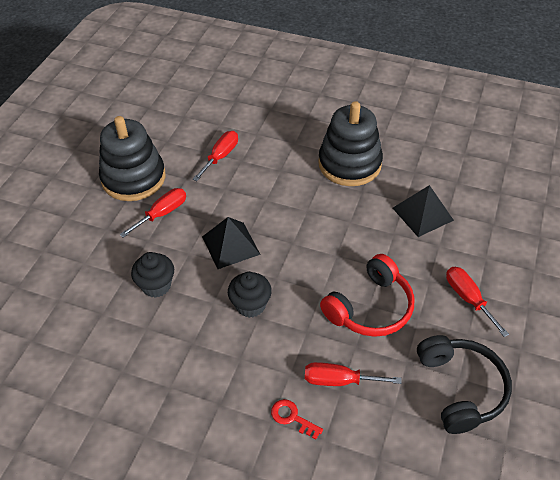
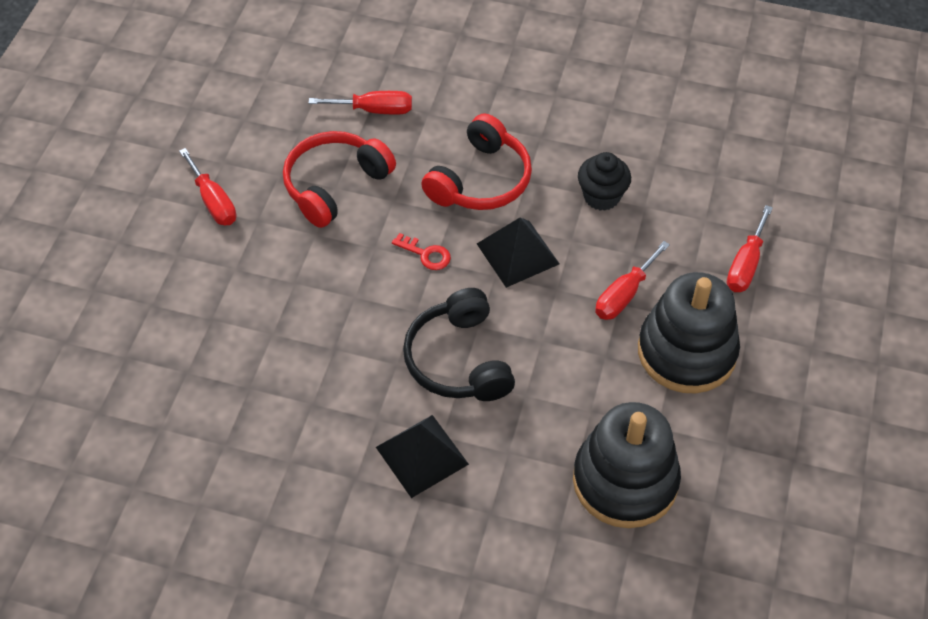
camera: 175 degrees right, 5 degrees up
red screwdriver [193,131,238,181] -> red screwdriver moved to [727,205,773,292]
black cupcake [228,272,272,318] -> red headphones [421,113,532,210]
red key [271,399,323,440] -> red key moved to [392,233,451,270]
black stacking toy [318,101,383,186] -> black stacking toy moved to [573,402,681,528]
black pyramid [393,185,454,237] -> black pyramid moved to [376,415,469,498]
black headphones [417,335,512,434] -> black headphones moved to [403,288,515,401]

